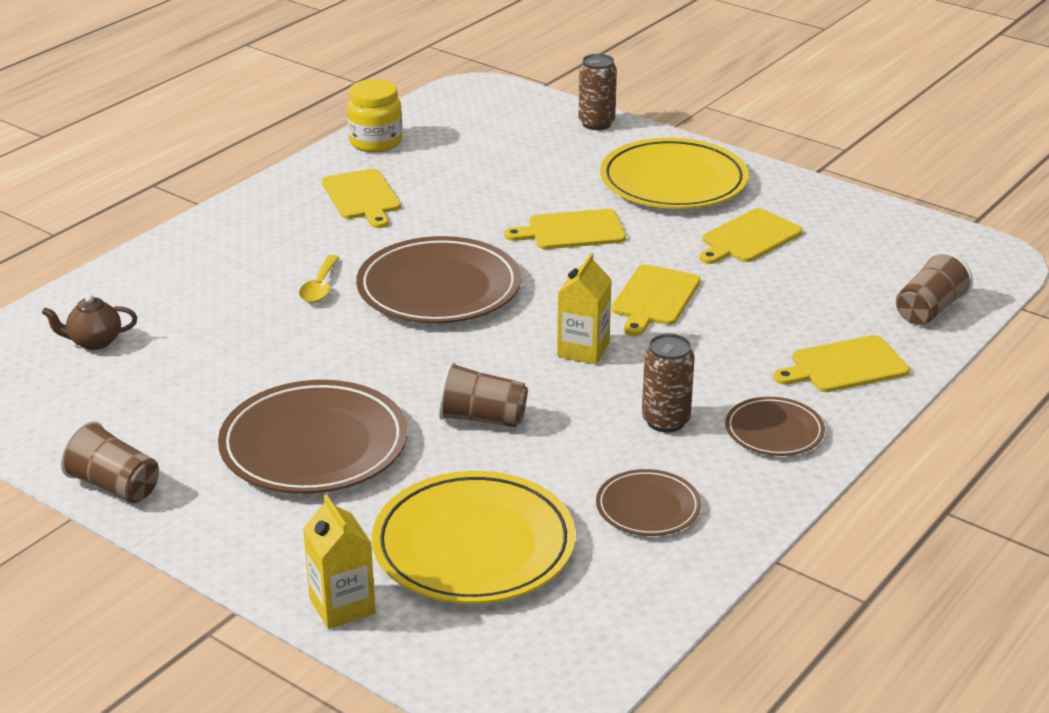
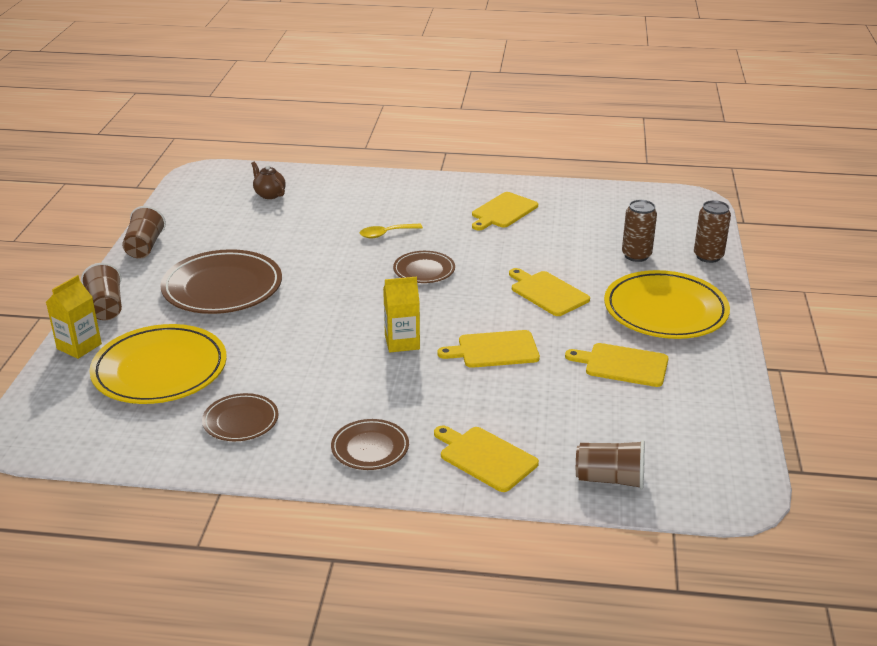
camera: 60 degrees right, 0 degrees up
yellow jar [347,79,402,153] -> none
brown plate [356,236,521,324] -> brown plate [393,251,455,283], size x0.53
brown cup [438,362,528,428] -> brown cup moved to [81,263,122,320]
brown can [642,334,695,432] -> brown can moved to [622,200,657,262]

